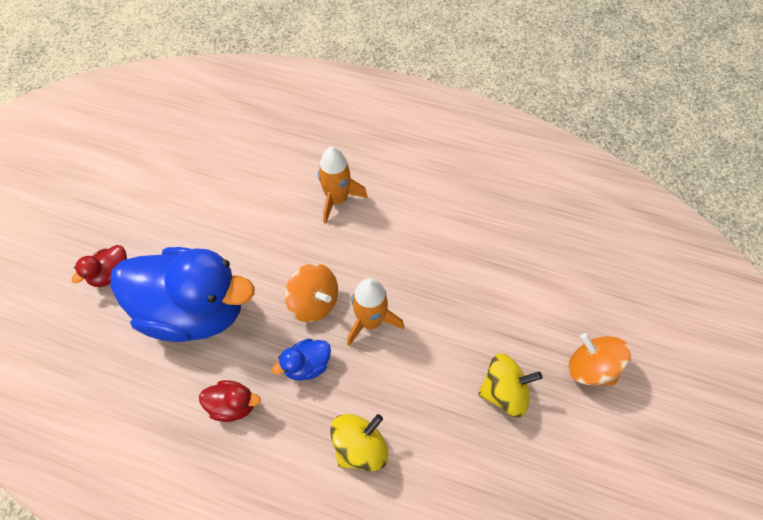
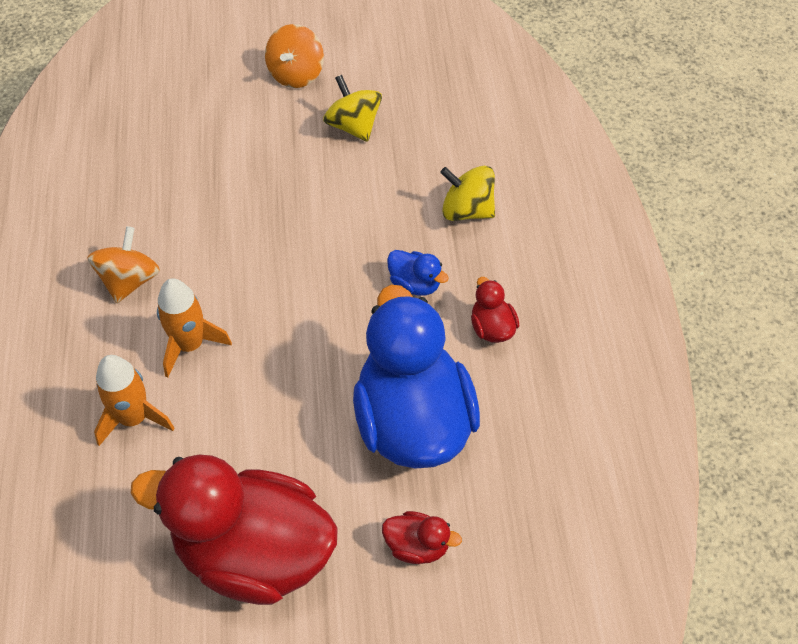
camera: 115 degrees left, 5 degrees down
orange spinning top [285,263,338,322] -> orange spinning top moved to [87,226,160,303]
orange rocket [347,278,404,346] -> orange rocket moved to [94,355,175,446]
none -> red duck [131,454,338,605]

